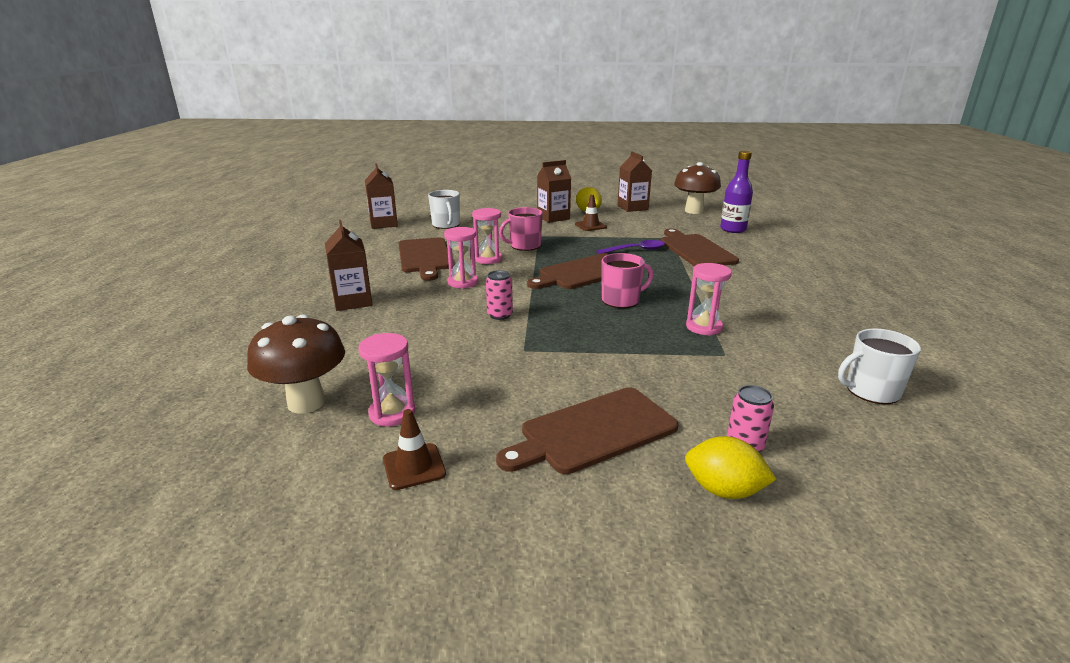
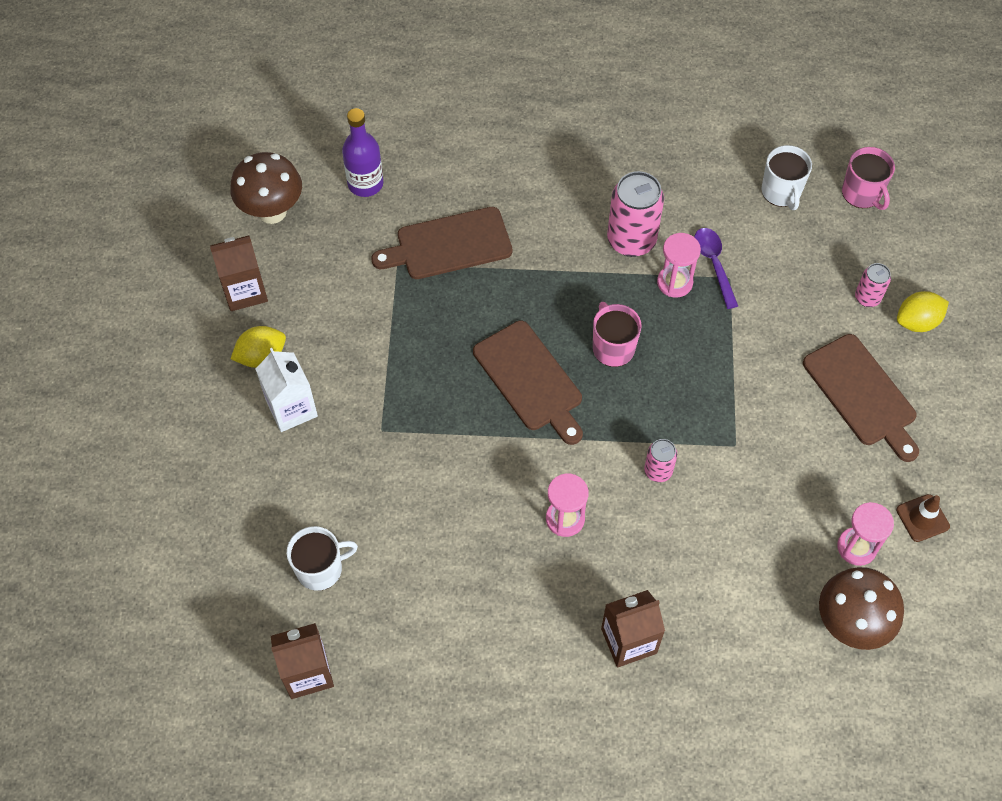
camera: 90 degrees left, 35 degrees up
brown cutting board [399,237,449,281] -> none
pink hourglass [472,208,502,264] -> none
pink mug [499,207,543,251] -> pink mug moved to [842,147,895,210]
brown carton [537,160,571,223] -> white carton [256,348,318,432]
brown traffic cone [575,195,607,231] -> none
purple spoon [597,240,665,254] -> purple spoon moved to [694,228,738,309]
yellow lemon [685,436,777,499] -> yellow lemon turned 45 degrees clockwise [897,291,949,332]
none -> pink can [607,171,664,257]

